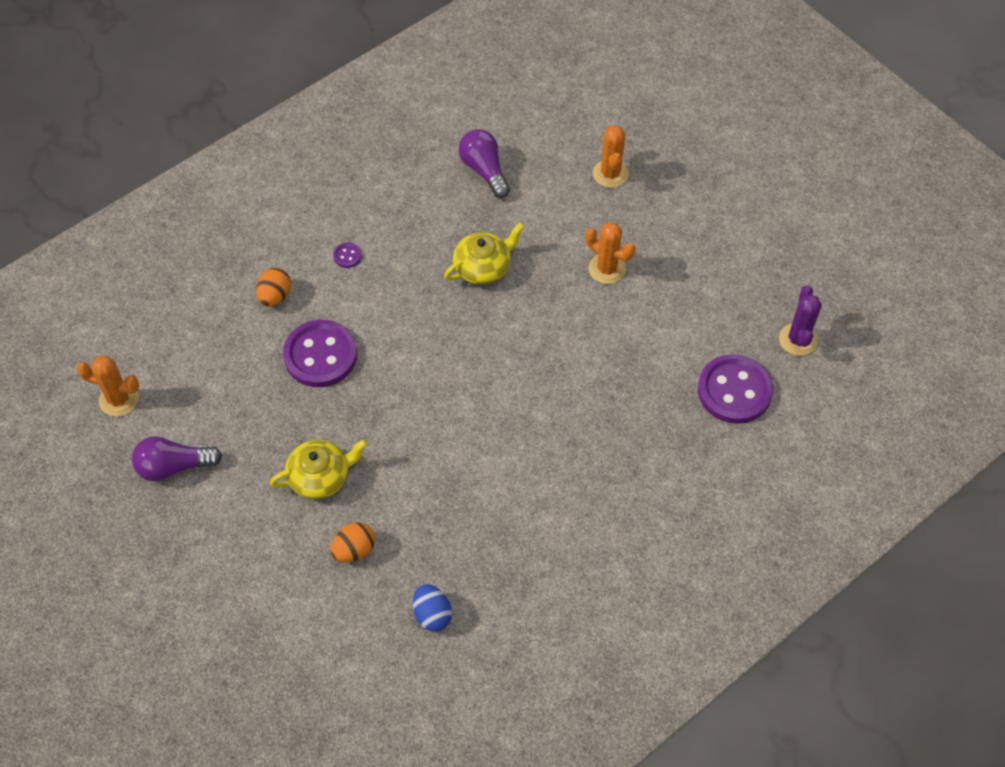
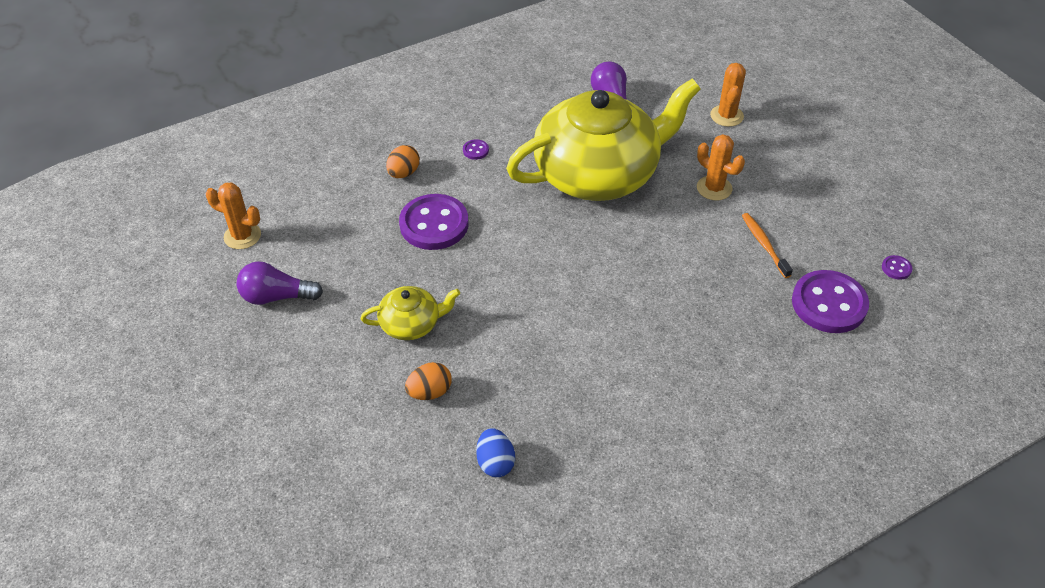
camera: 10 degrees right, 10 degrees down
yellow teapot [444,223,525,285] -> yellow teapot [506,79,701,201], size x2.33
purple cactus [779,285,822,356] -> purple button [882,255,913,280]
none -> orange toothbrush [742,213,793,278]

